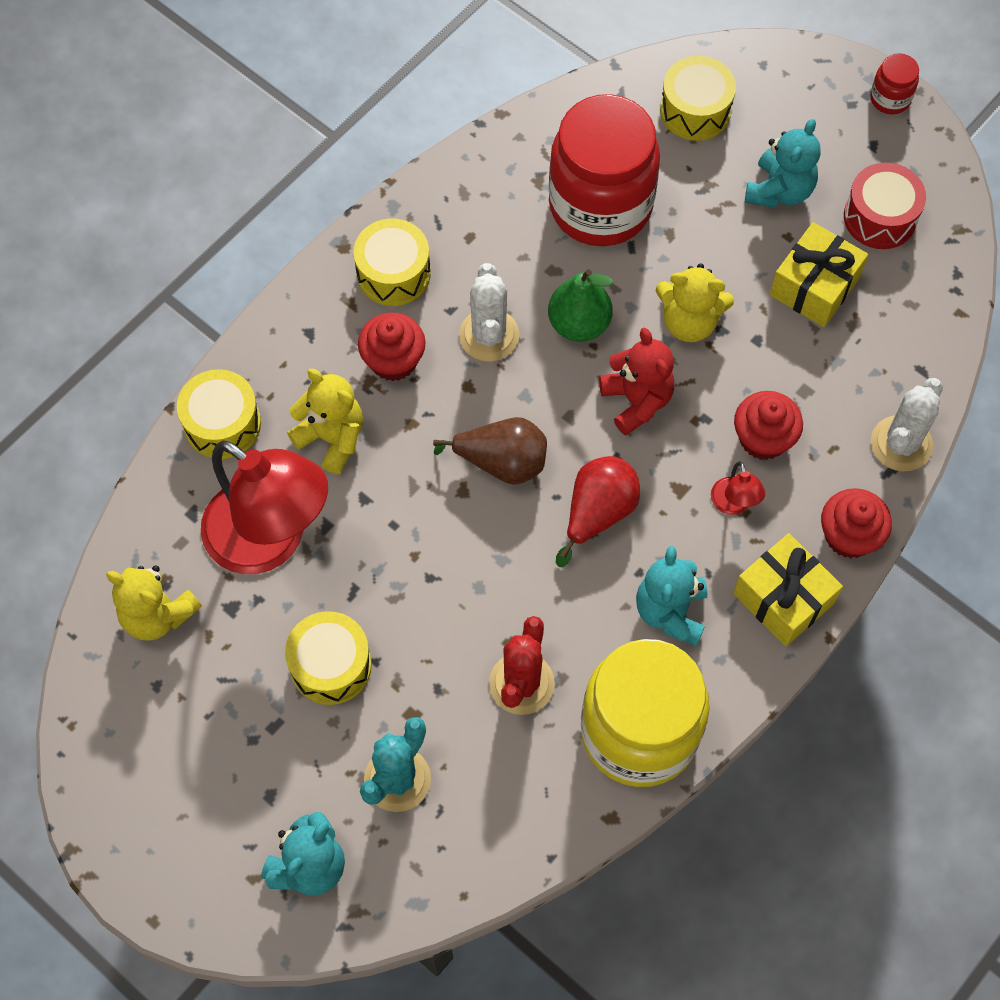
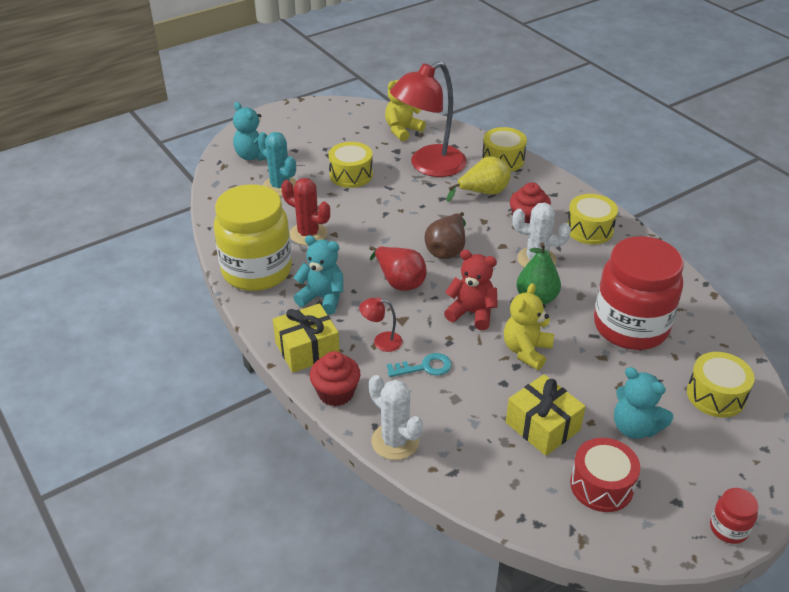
camera: 105 degrees right, 25 degrees down
yellow teddy bear [287,369,363,474] -> yellow pear [447,156,511,202]
red teddy bear [599,328,674,436] -> red teddy bear turned 150 degrees counterclockwise [444,250,498,330]
red cupcake [734,391,803,460] -> turquoise key [387,353,452,377]

